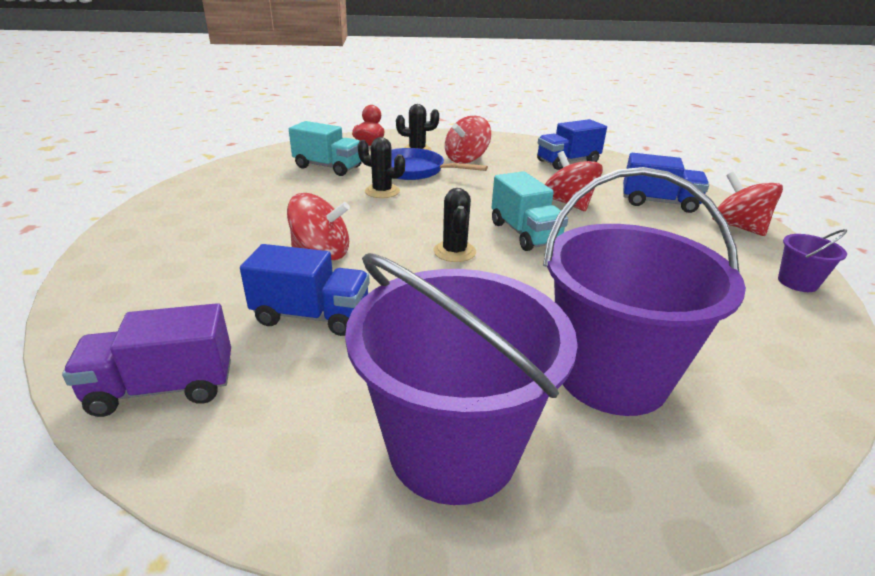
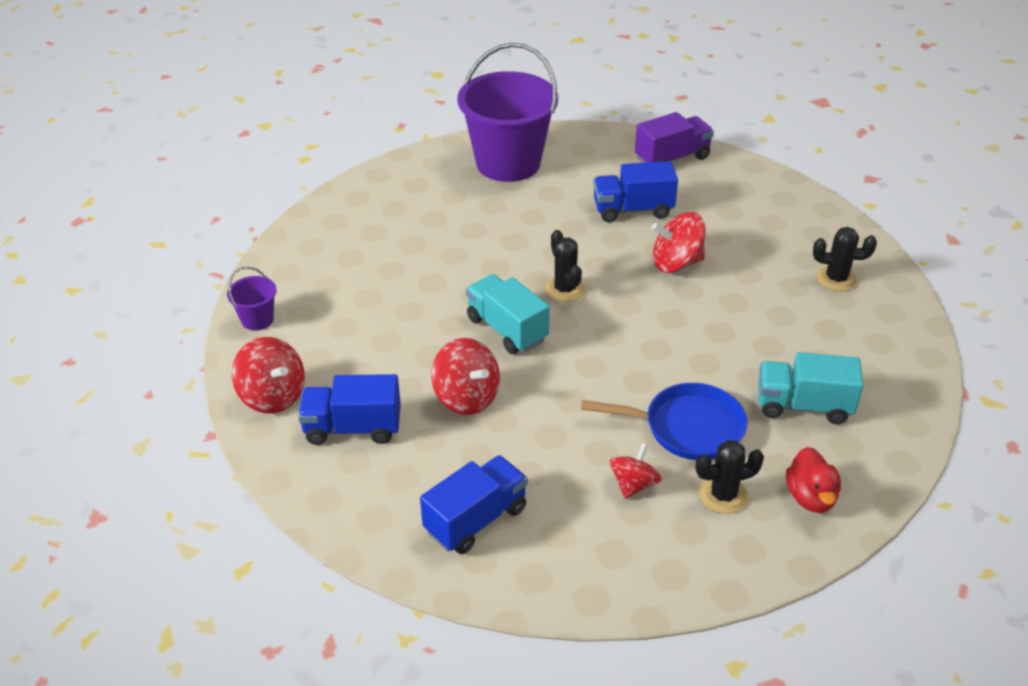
camera: 165 degrees right, 10 degrees up
black cactus [358,137,405,198] -> black cactus moved to [813,227,877,291]
red spinning top [445,115,491,164] -> red spinning top [610,443,662,499], size x0.66
purple bucket [543,167,746,416] -> none

